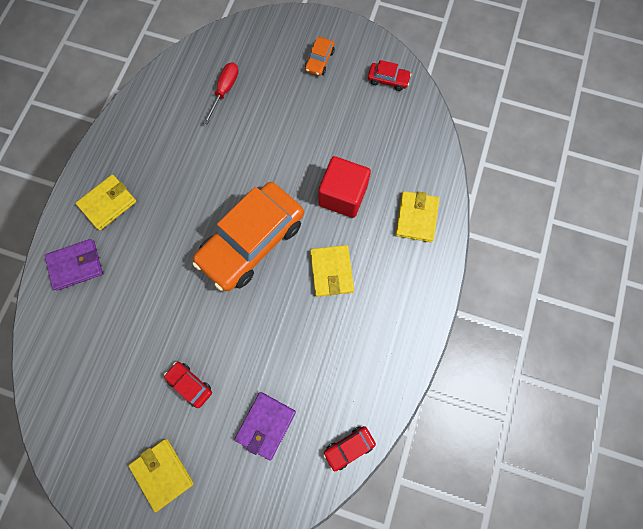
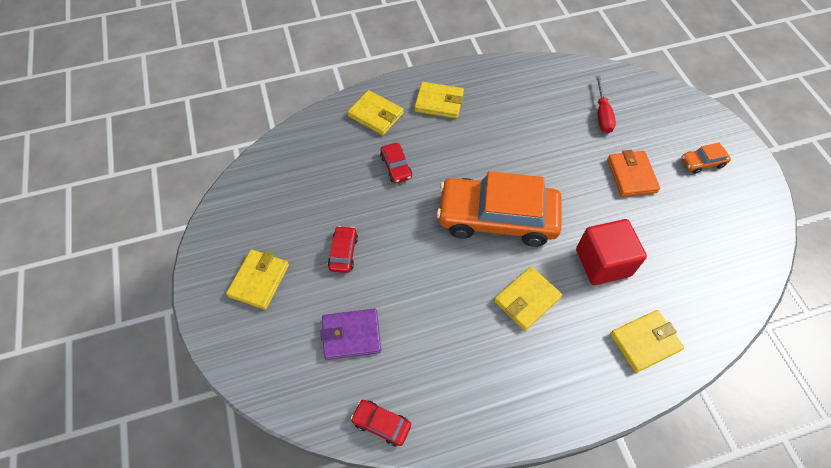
camera: 55 degrees right, 15 degrees down
purple wallet [45,239,103,291] -> yellow wallet [347,90,404,135]
red screwdriver [203,62,239,124] -> red screwdriver turned 105 degrees clockwise [596,75,616,133]
red car [368,60,411,91] -> red car moved to [380,143,412,183]
none -> orange wallet [607,150,660,197]

